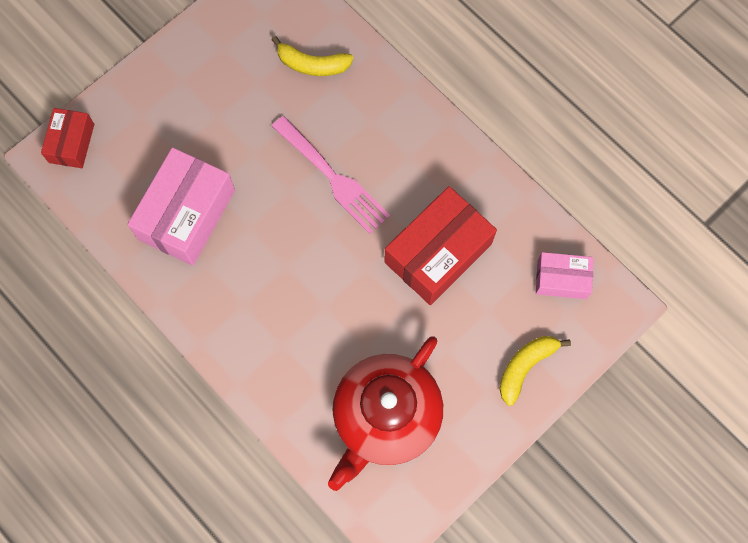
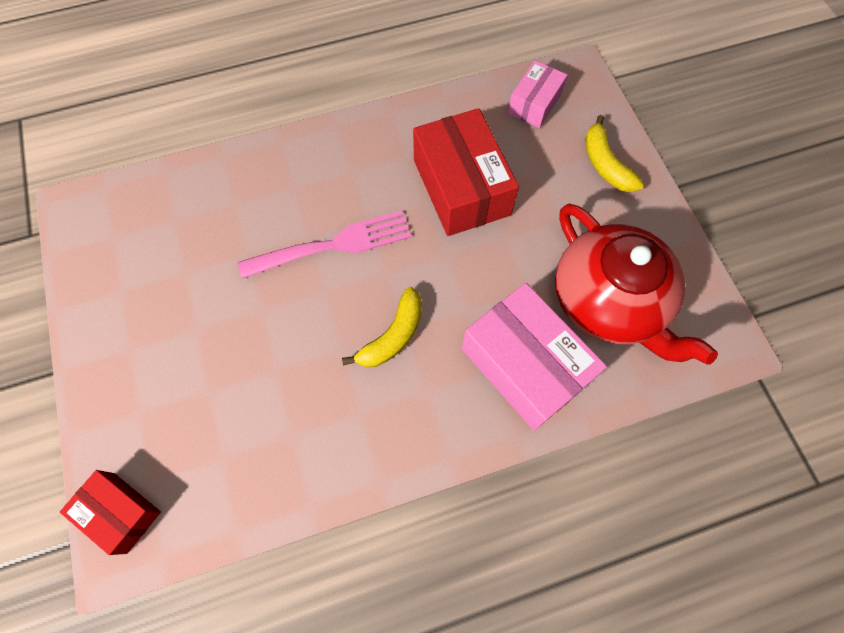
camera: 65 degrees left, 5 degrees down
pink box [127,147,235,266] -> pink box moved to [462,283,607,431]
yellow banana [272,36,354,76] -> yellow banana moved to [342,287,422,367]

